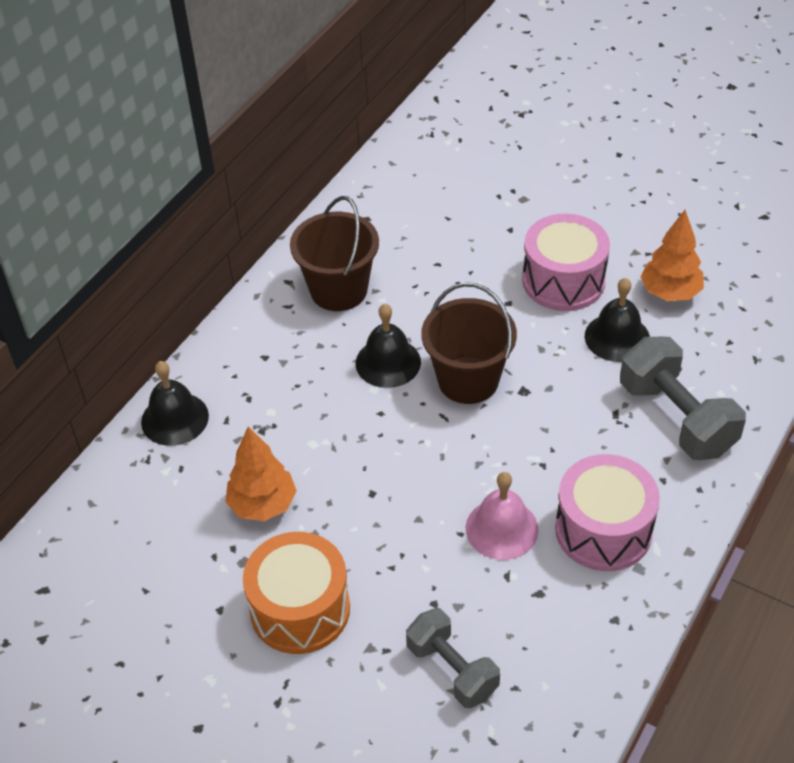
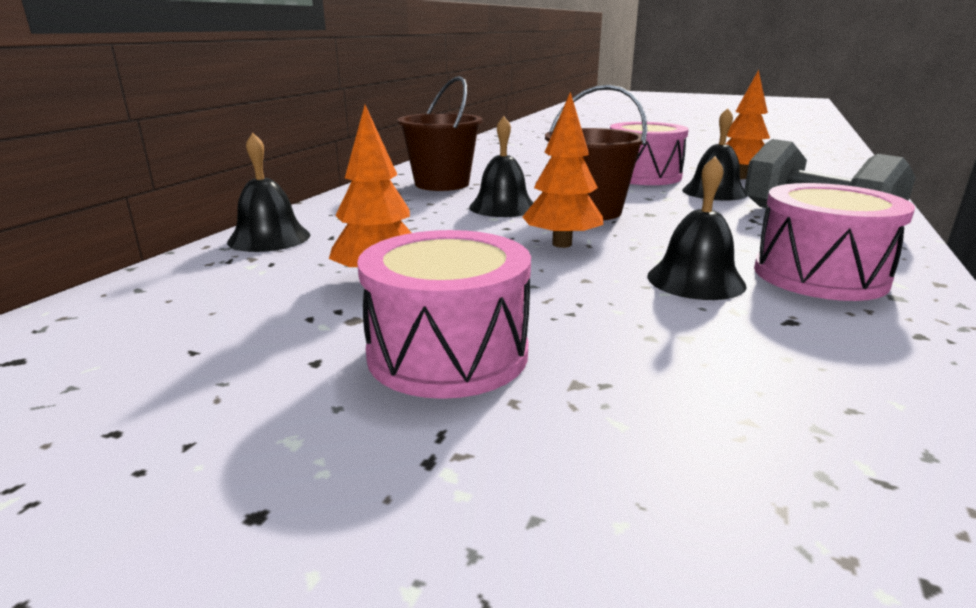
camera: 10 degrees left, 25 degrees down
orange drum [243,532,350,654] -> pink drum [357,230,531,399]
grey dumbbell [406,608,500,708] -> none
pink bell [466,472,539,560] -> black bell [647,156,746,300]
none -> orange tree [522,92,603,248]

